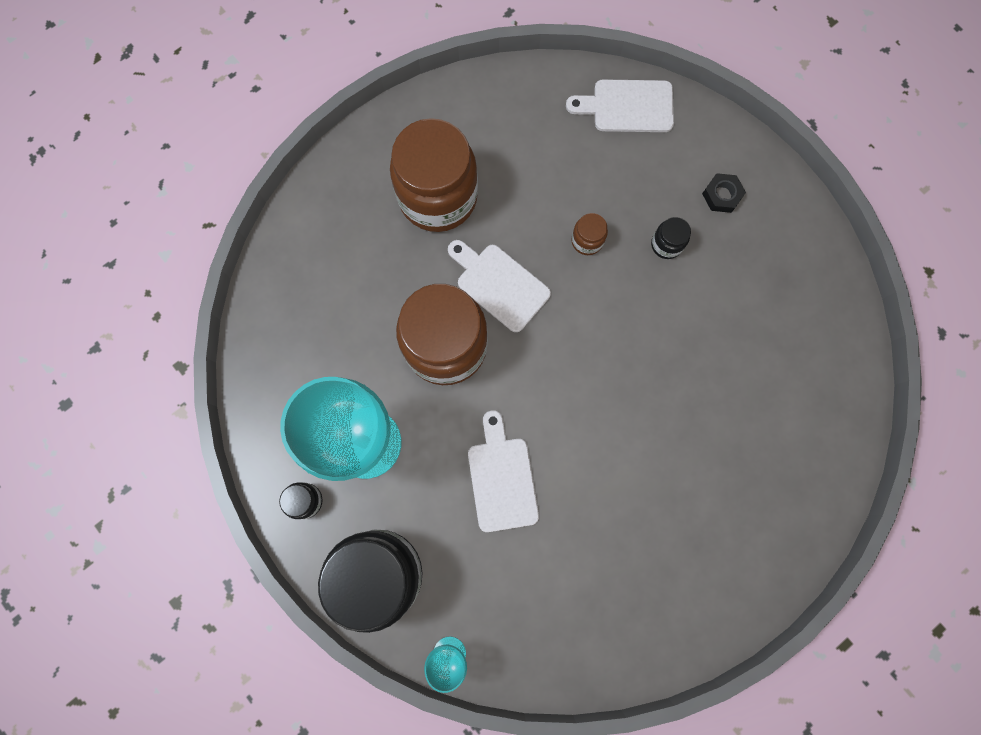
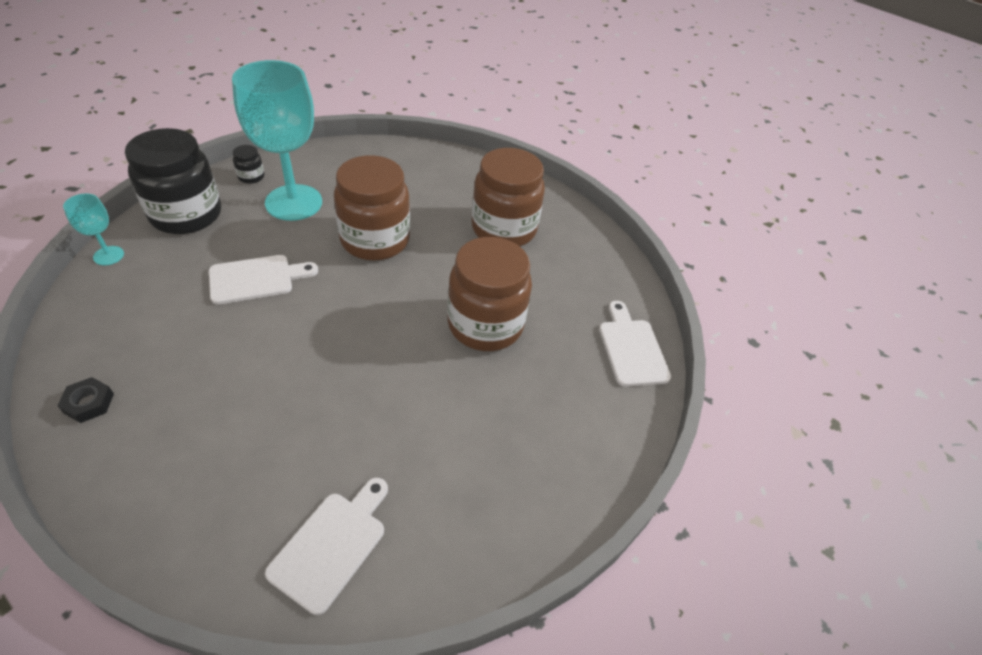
camera: 75 degrees right, 30 degrees down
white cutting board [448,240,551,332] -> white cutting board moved to [265,478,388,615]
brown jar [571,213,608,255] -> brown jar [447,237,532,351], size x2.46
black jar [651,217,691,259] -> none
black nut [702,173,746,213] -> black nut moved to [57,377,114,423]

